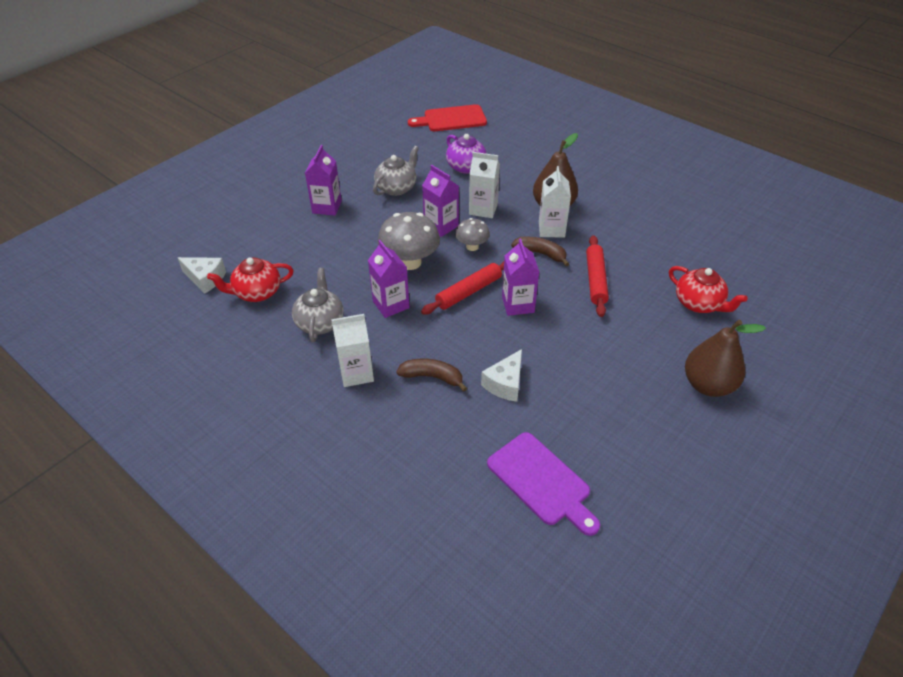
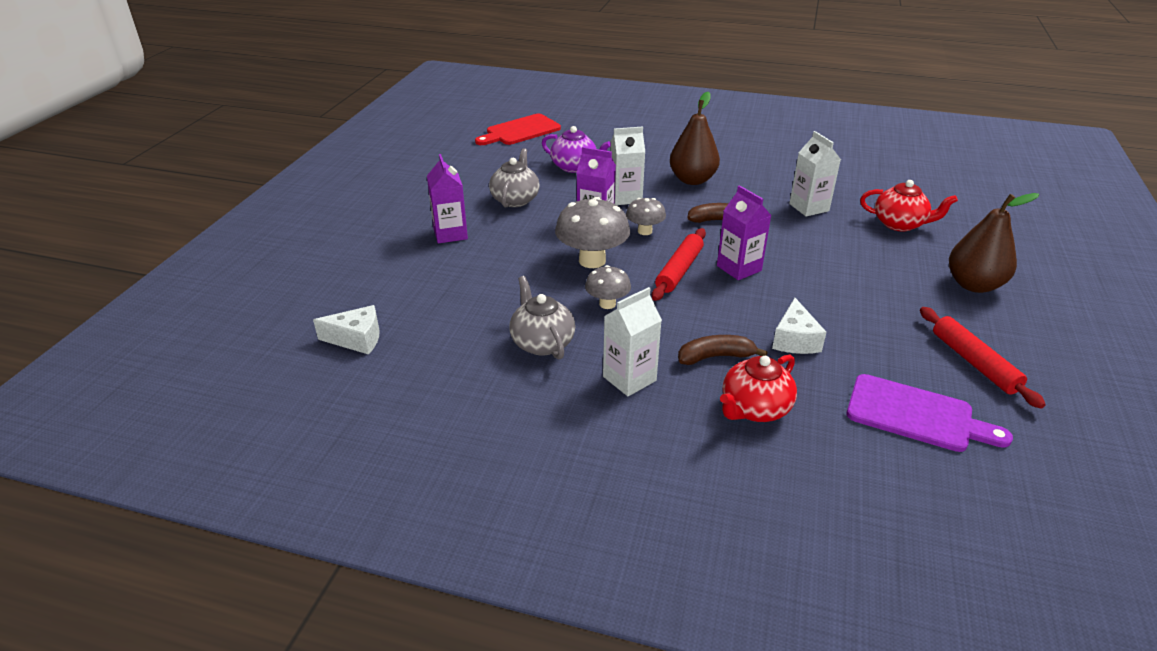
camera: 25 degrees left, 10 degrees down
red teapot [207,257,294,302] -> red teapot moved to [720,355,797,422]
purple carton [368,240,410,318] -> grey mushroom [585,265,631,309]
white carton [539,166,571,238] -> white carton moved to [789,131,841,217]
red rolling pin [586,235,609,317] -> red rolling pin moved to [920,307,1046,408]

